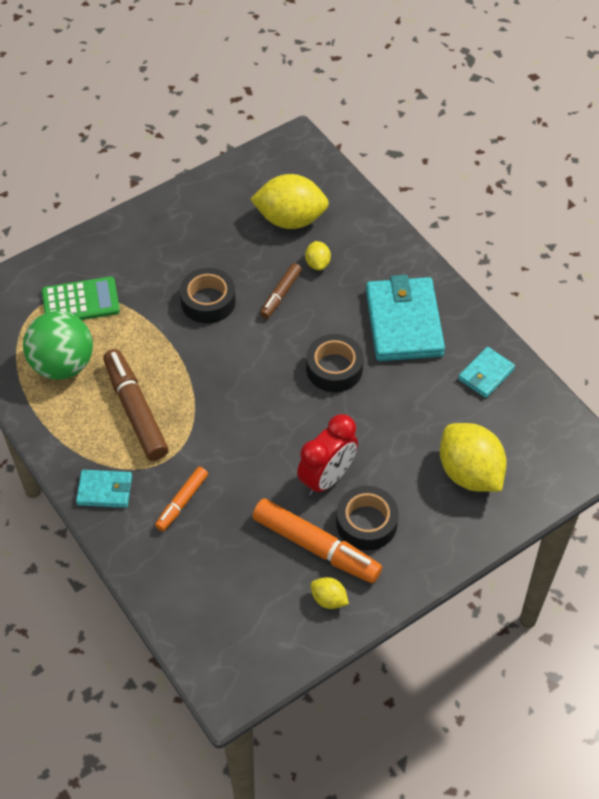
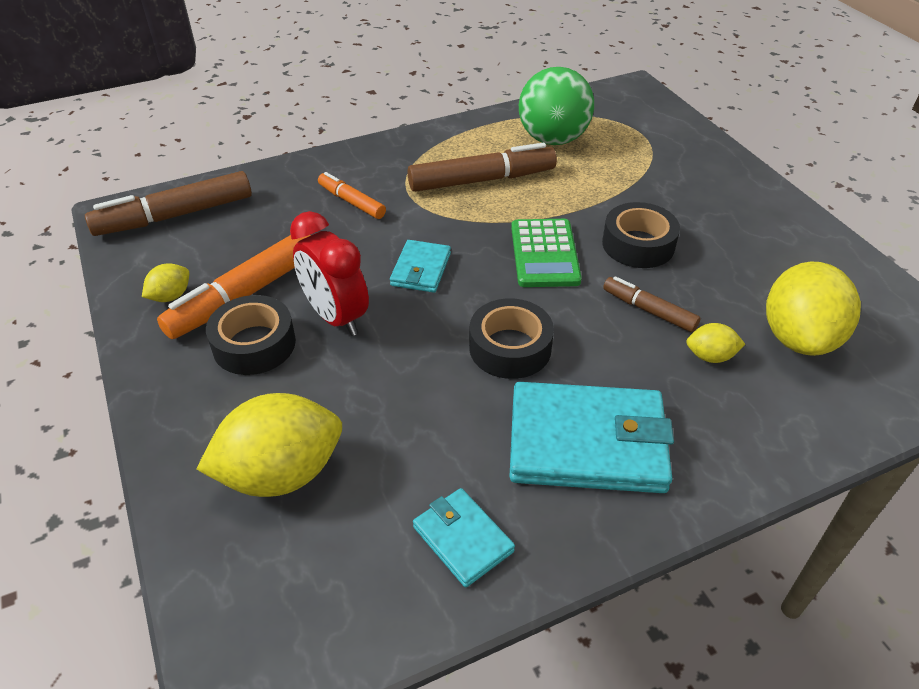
camera: 100 degrees right, 10 degrees down
green calculator [42,276,120,320] -> green calculator moved to [511,219,582,287]
turquoise wallet [76,470,132,508] -> turquoise wallet moved to [390,240,451,293]
none -> brown marker [85,171,252,236]

